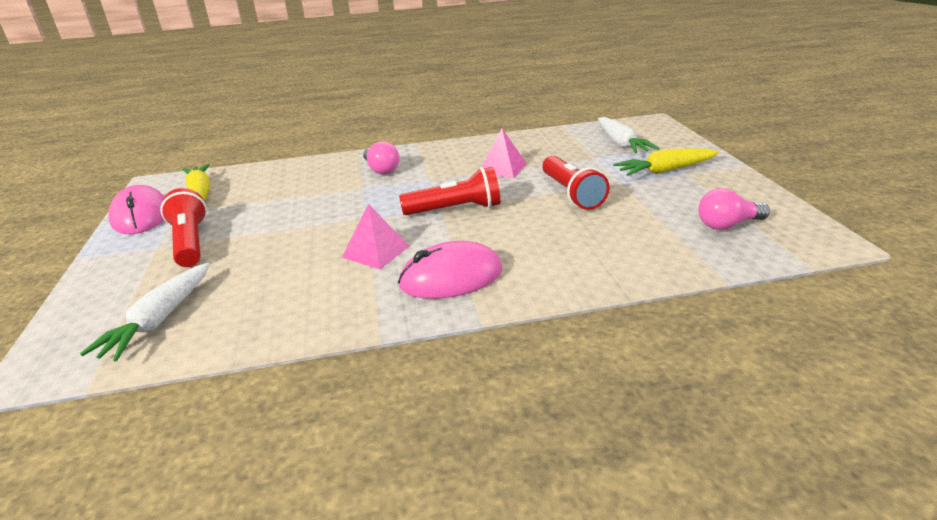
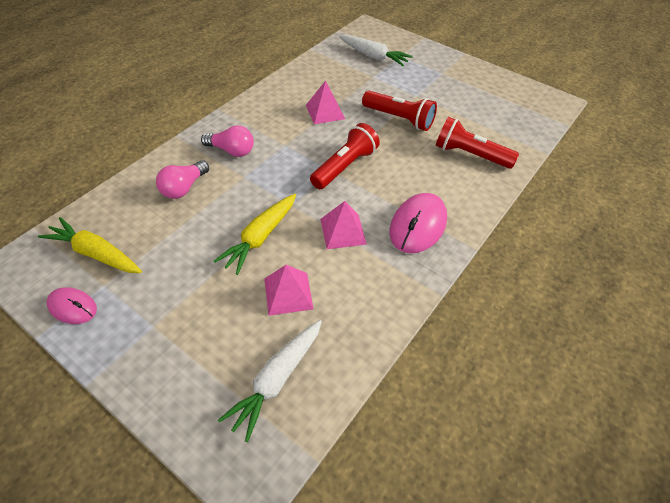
camera: 45 degrees left, 20 degrees up
white carrot [80,263,209,361] -> white carrot turned 60 degrees clockwise [218,320,322,442]
pink mouse [108,185,164,234] -> pink mouse [47,287,97,324], size x0.59
red flashlight [160,188,207,267] -> red flashlight moved to [436,117,519,169]
yellow carrot [613,148,719,176] -> yellow carrot moved to [214,194,296,275]
pink light bulb [698,188,770,230] -> pink light bulb moved to [156,160,209,199]
none -> pink pyramid [264,265,313,316]

